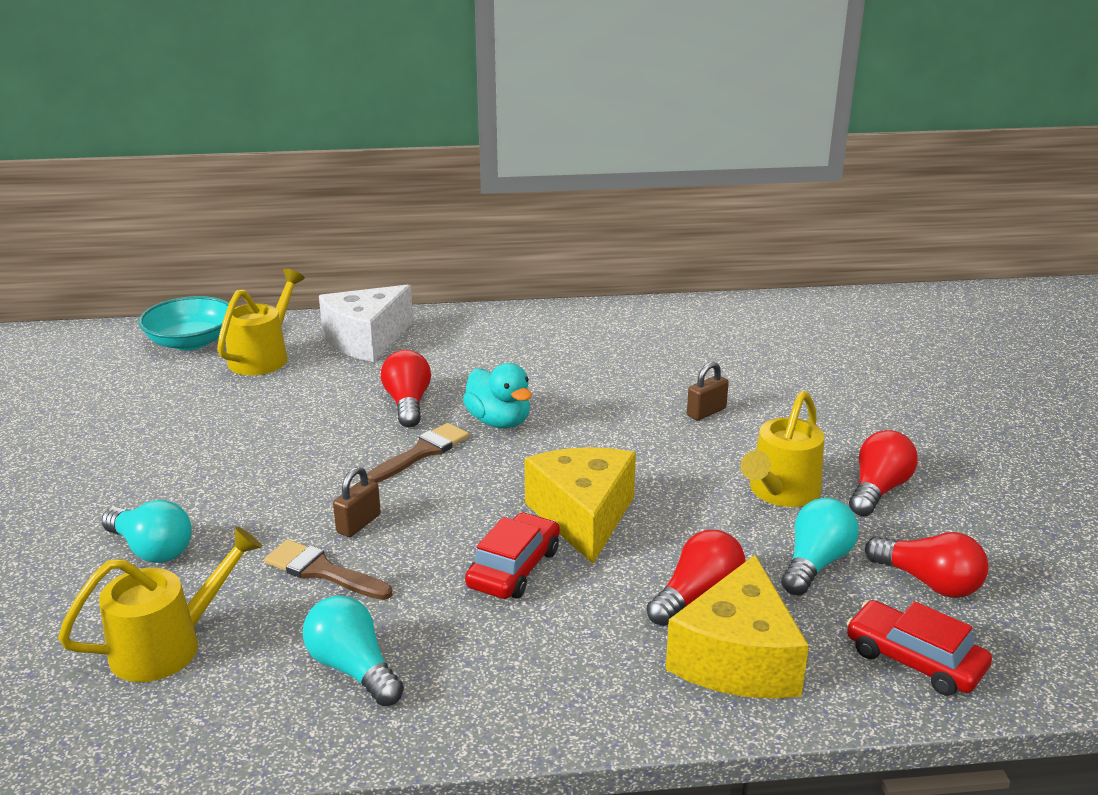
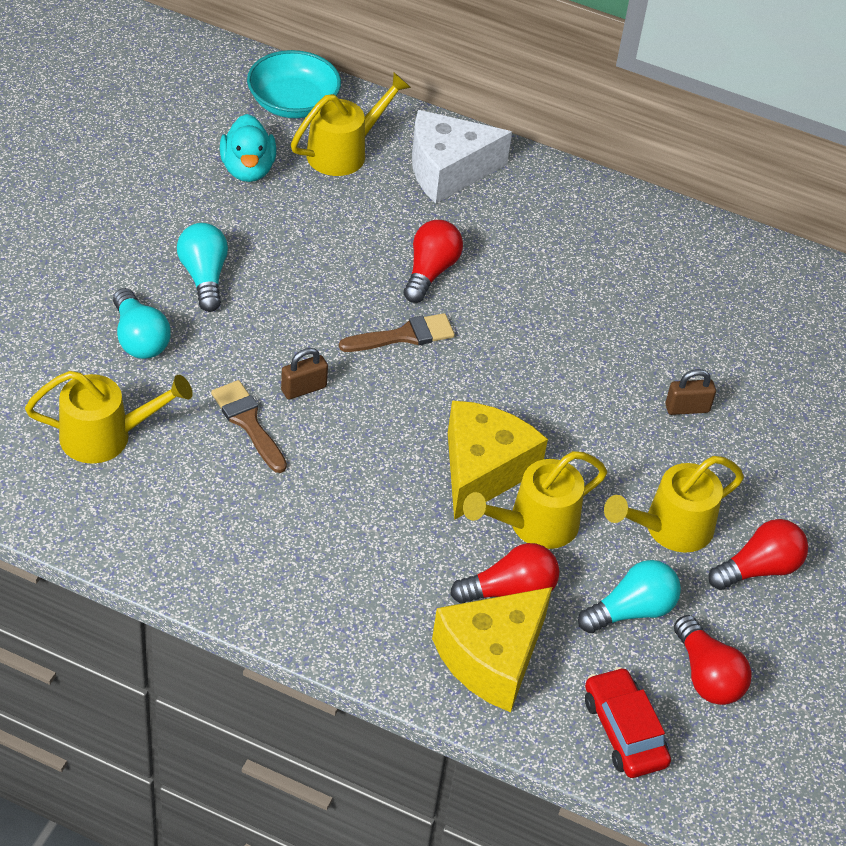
camera: 25 degrees right, 20 degrees up
turquoise light bulb [303,595,404,706] -> turquoise light bulb moved to [177,223,228,312]
turquoise duck [463,363,532,428] -> turquoise duck moved to [220,114,276,182]
red car [465,512,560,599] -> none
none -> yellow watering can [463,451,607,549]

